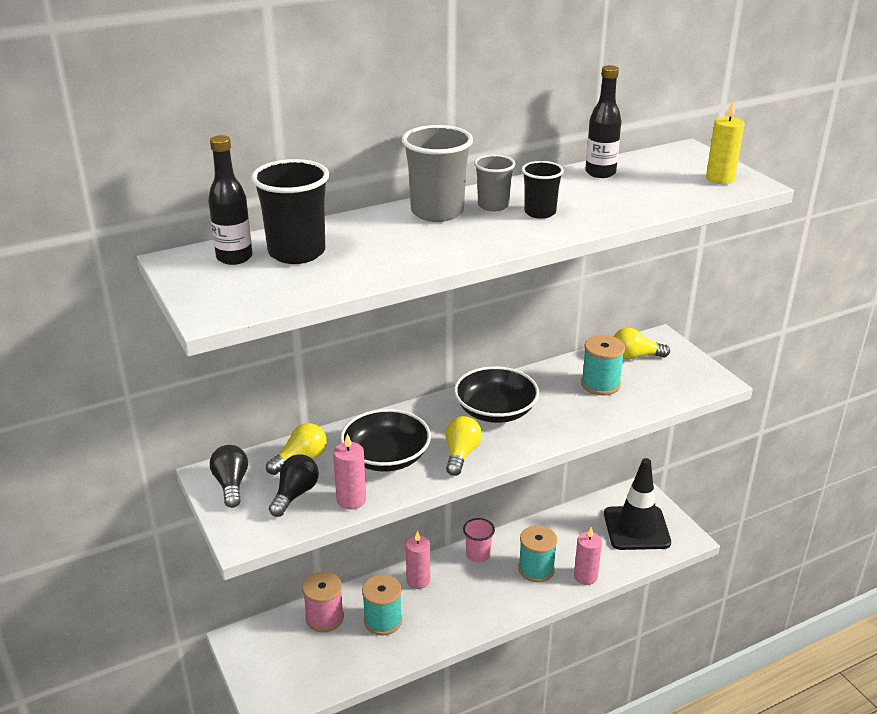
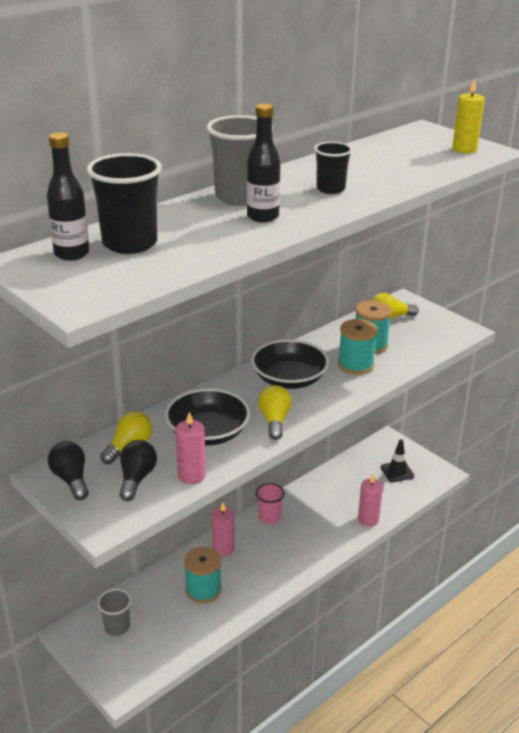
camera: 15 degrees left, 0 degrees up
pink spool [302,572,344,632] -> none
grey cup [474,155,515,212] -> grey cup moved to [98,589,132,636]
turquoise spool [518,525,557,582] -> turquoise spool moved to [338,319,378,375]
black bottle [585,65,621,178] -> black bottle moved to [247,103,281,223]
black traffic cone [604,458,671,550] -> black traffic cone [381,439,414,482], size x0.52

